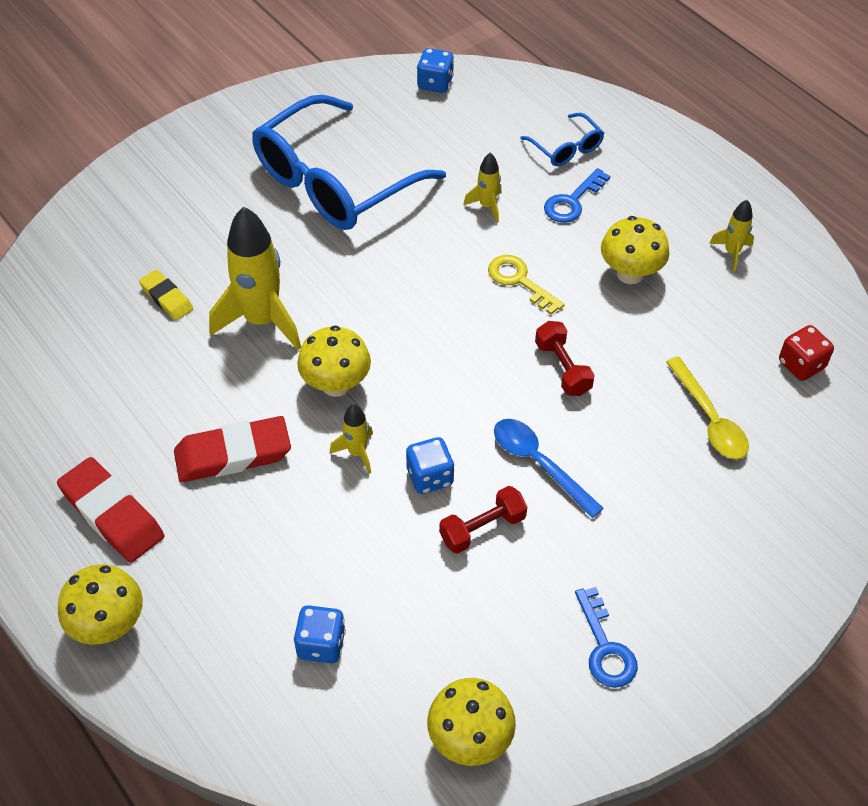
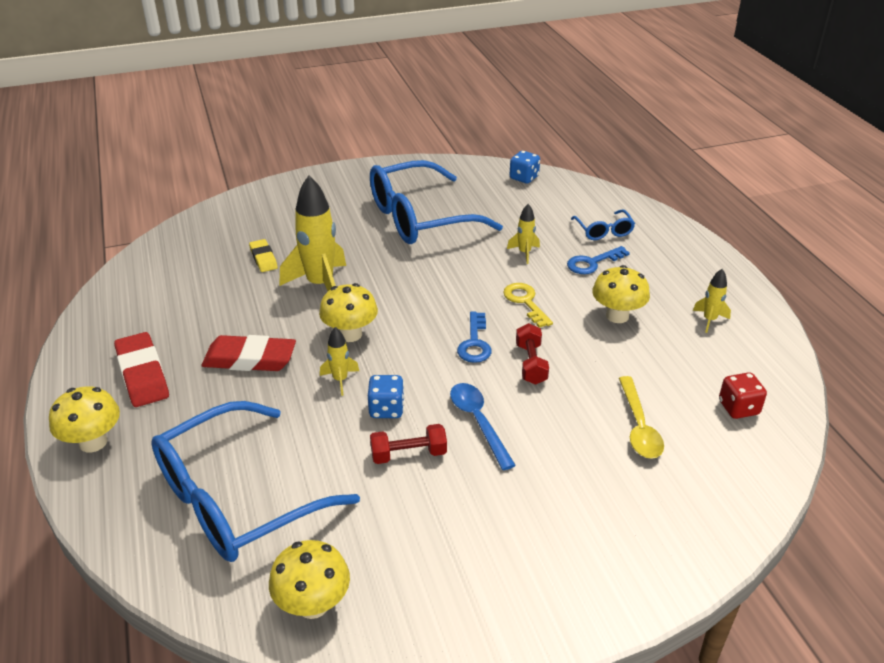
camera: 20 degrees right, 15 degrees down
blue dice [293,605,346,663] -> blue glasses [151,401,360,562]
blue key [575,587,638,688] -> blue key moved to [457,312,492,363]

